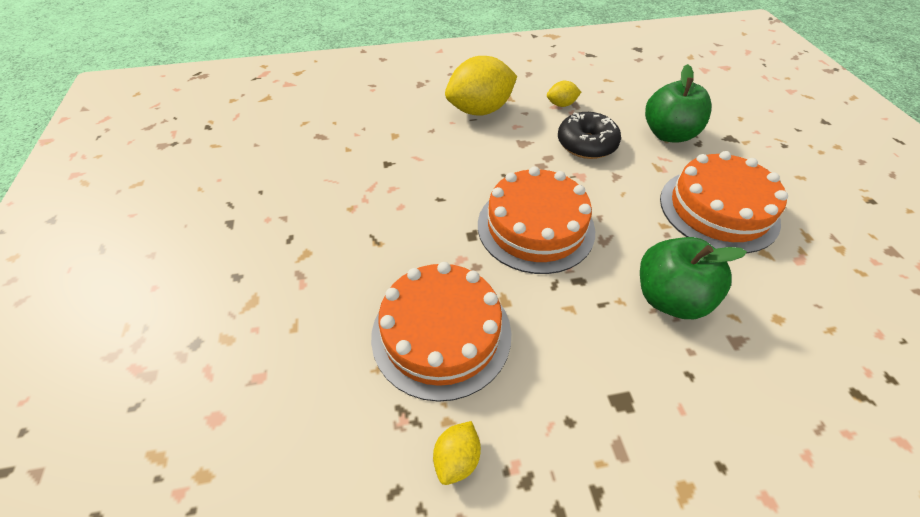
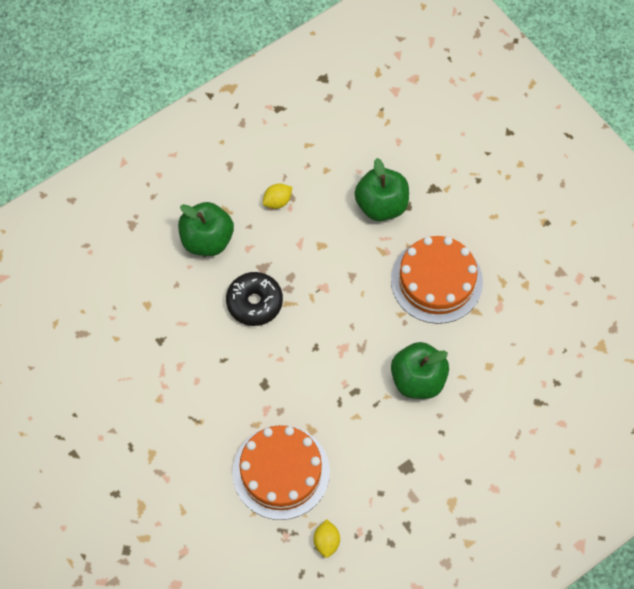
camera: 25 degrees left, 15 degrees up
yellow lemon [445,56,517,116] -> green apple [178,202,234,256]
orange cake [478,166,595,274] -> none
black donut [558,112,621,159] -> black donut moved to [226,272,283,326]

